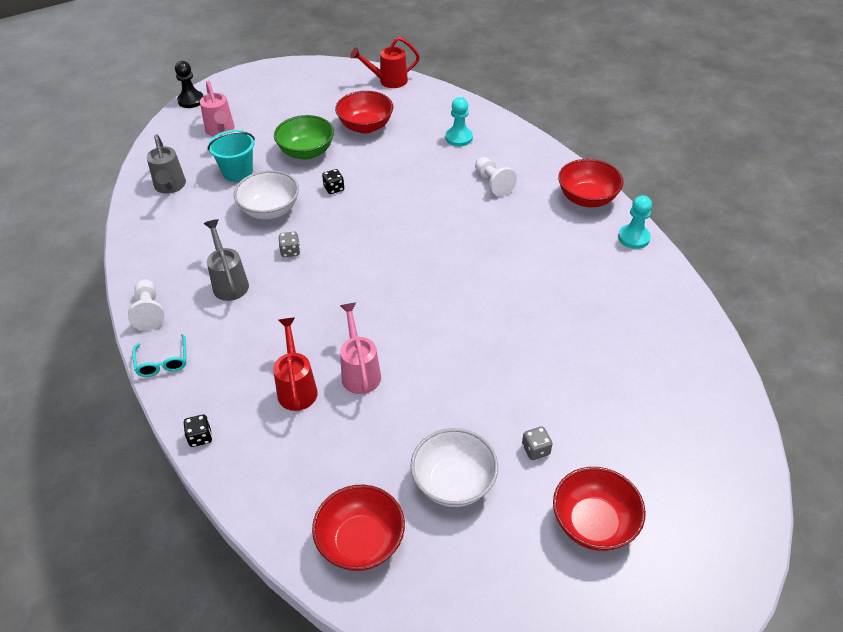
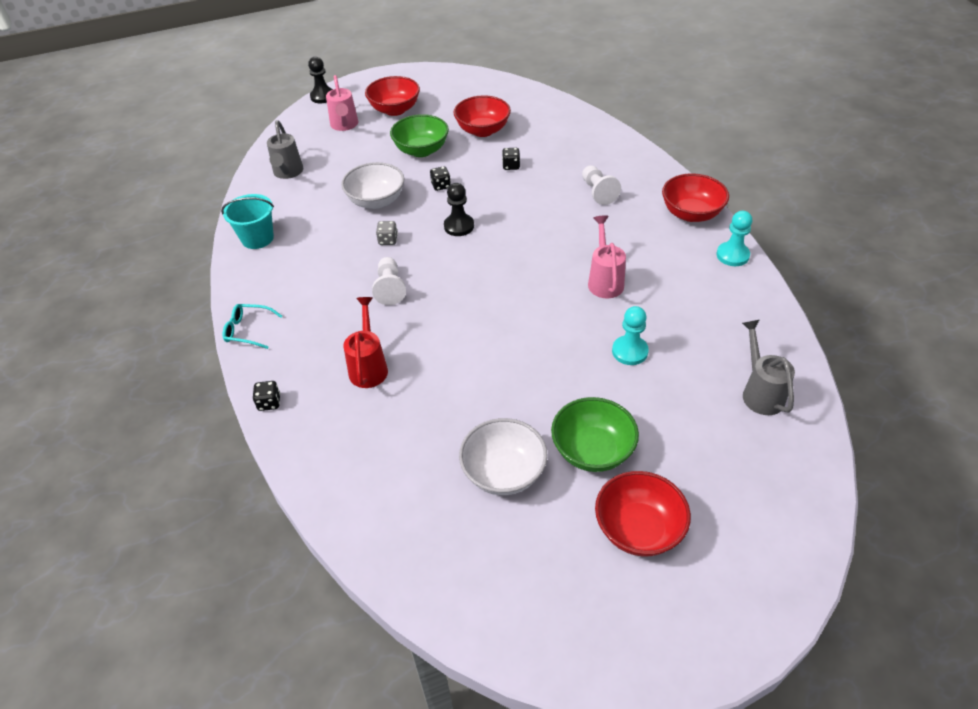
camera: 10 degrees right, 0 degrees up
white pawn [128,279,164,330] -> white pawn moved to [372,257,406,305]
turquoise glasses [132,334,186,377] -> turquoise glasses turned 105 degrees clockwise [223,304,282,349]
grey watering can [204,219,249,301] -> grey watering can moved to [742,320,795,415]
turquoise bucket [208,130,255,182] -> turquoise bucket moved to [221,194,274,249]
red bowl [312,485,405,571] -> red bowl moved to [365,76,420,116]
pink watering can [340,303,381,394] -> pink watering can moved to [588,215,626,298]
red watering can [350,37,420,88] -> none
turquoise pawn [446,97,473,146] -> turquoise pawn moved to [612,306,649,365]
grey dice [522,427,553,460] -> green bowl [551,397,639,472]
none -> black pawn [444,183,474,236]
none -> black dice [502,148,520,170]

